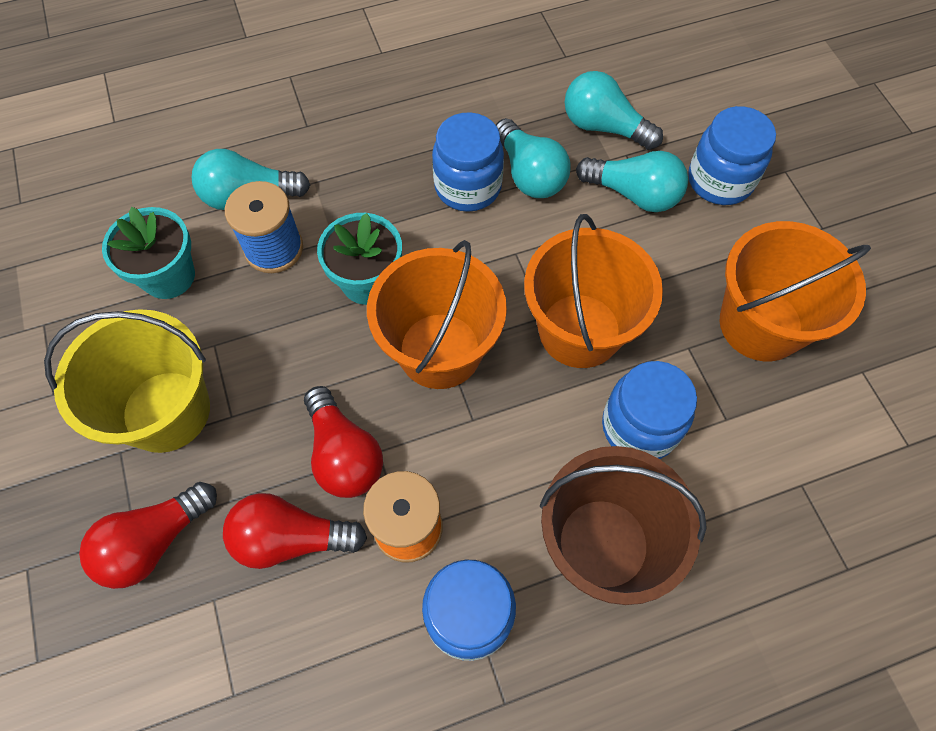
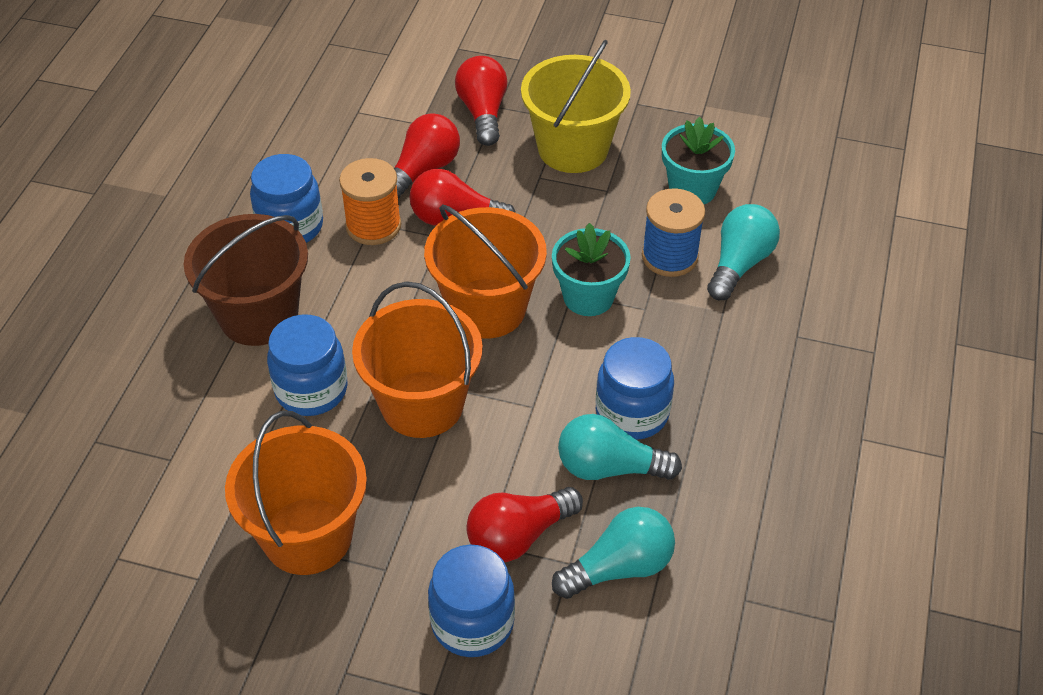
camera: 125 degrees right, 15 degrees down
turquoise light bulb [576,151,688,212] -> red light bulb [466,487,583,562]

